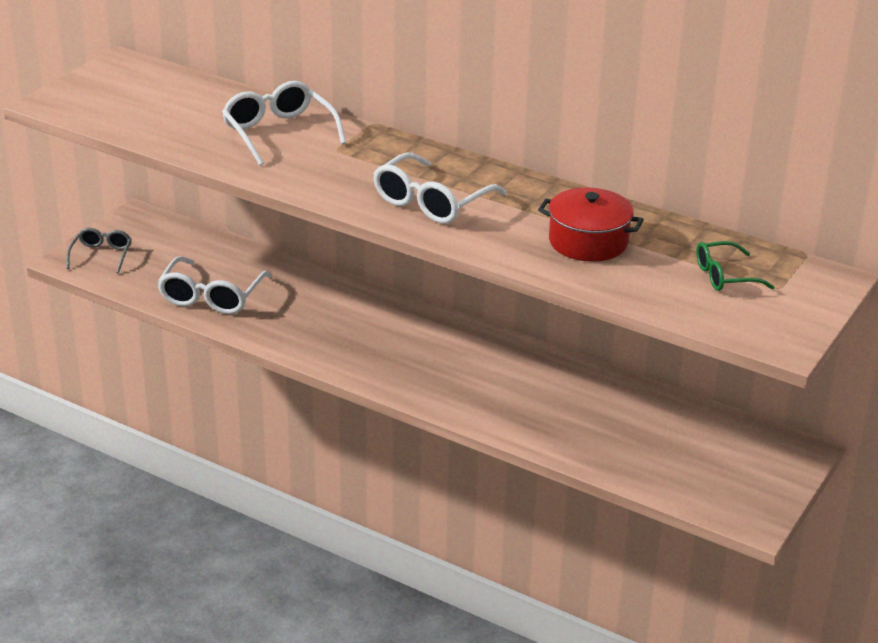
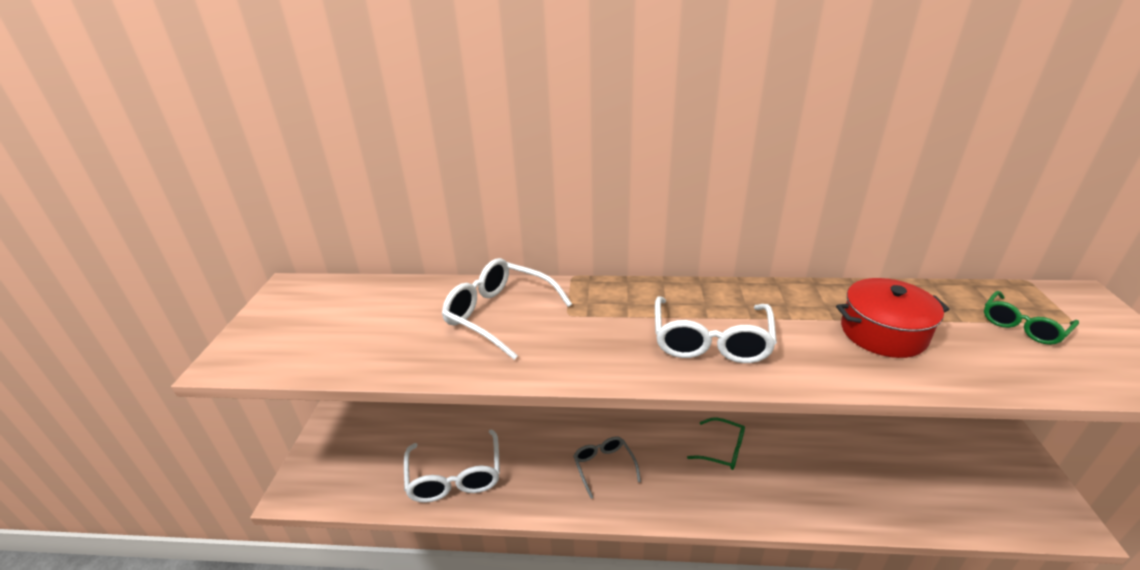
camera: 25 degrees left, 0 degrees up
grey glasses [66,228,132,273] -> grey glasses moved to [573,437,641,499]
none -> green glasses [687,417,745,470]

